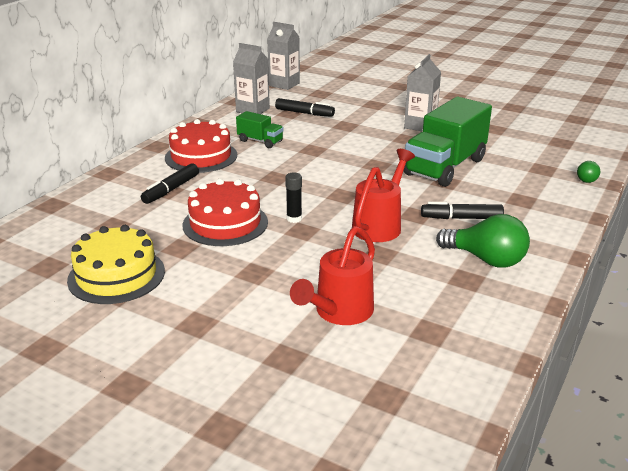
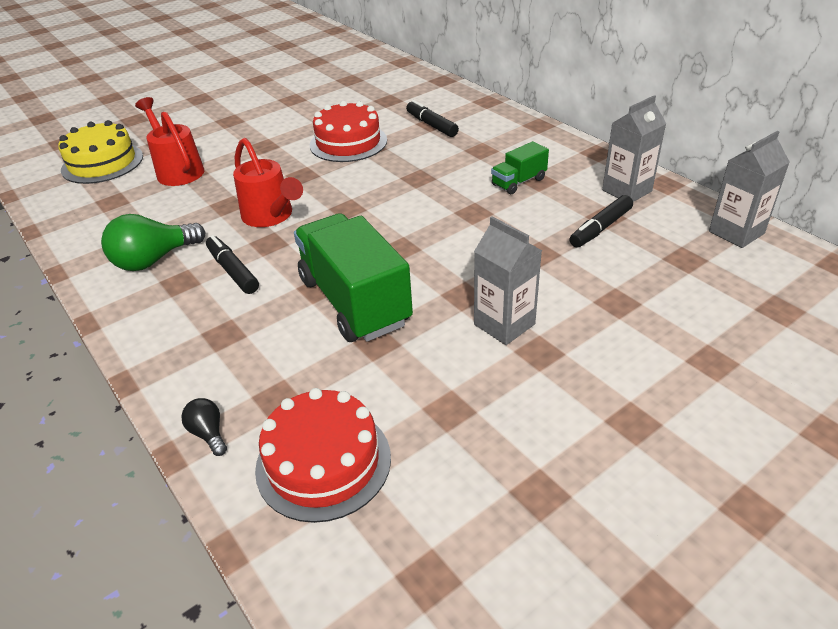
camera: 115 degrees right, 10 degrees up
yellow cake [67,225,165,304] -> yellow cake moved to [58,120,143,184]
red cake [165,119,237,173] -> red cake moved to [255,388,391,523]
black glue stick [285,172,302,223] -> none
black marker [421,202,504,219] -> black marker turned 60 degrees counterclockwise [206,235,259,294]
green light bulb [577,161,600,183] -> black light bulb [181,398,227,456]

